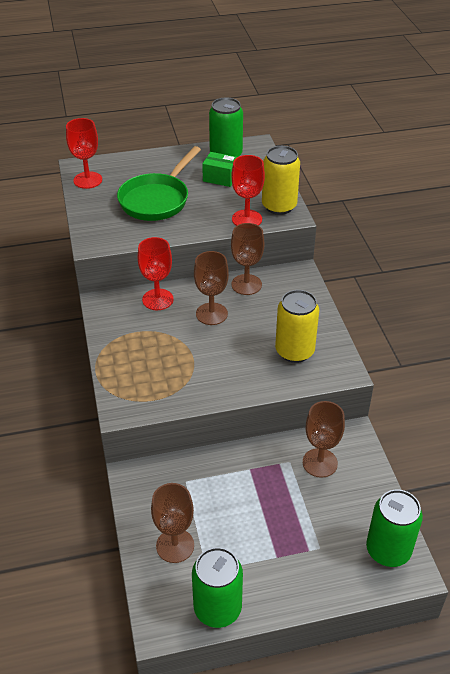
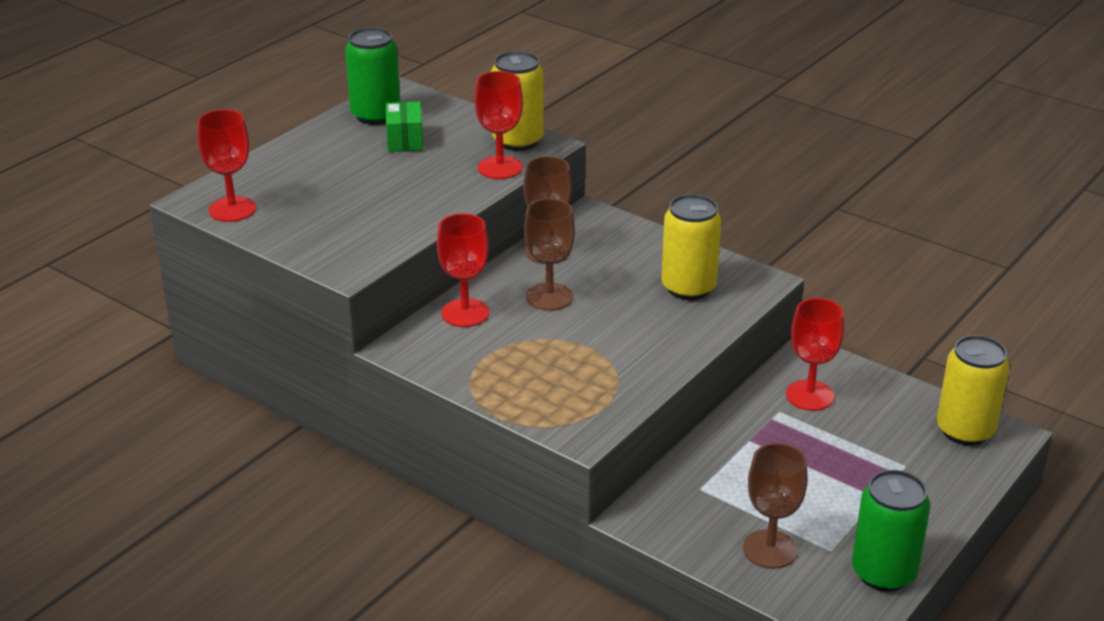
camera: 40 degrees left, 10 degrees down
green pan [117,146,201,221] -> none
green box [202,152,237,187] -> green box turned 75 degrees counterclockwise [386,101,423,152]
brown goblet [303,401,345,478] -> red goblet [786,298,844,411]
green can [366,489,423,567] -> yellow can [937,335,1009,446]

